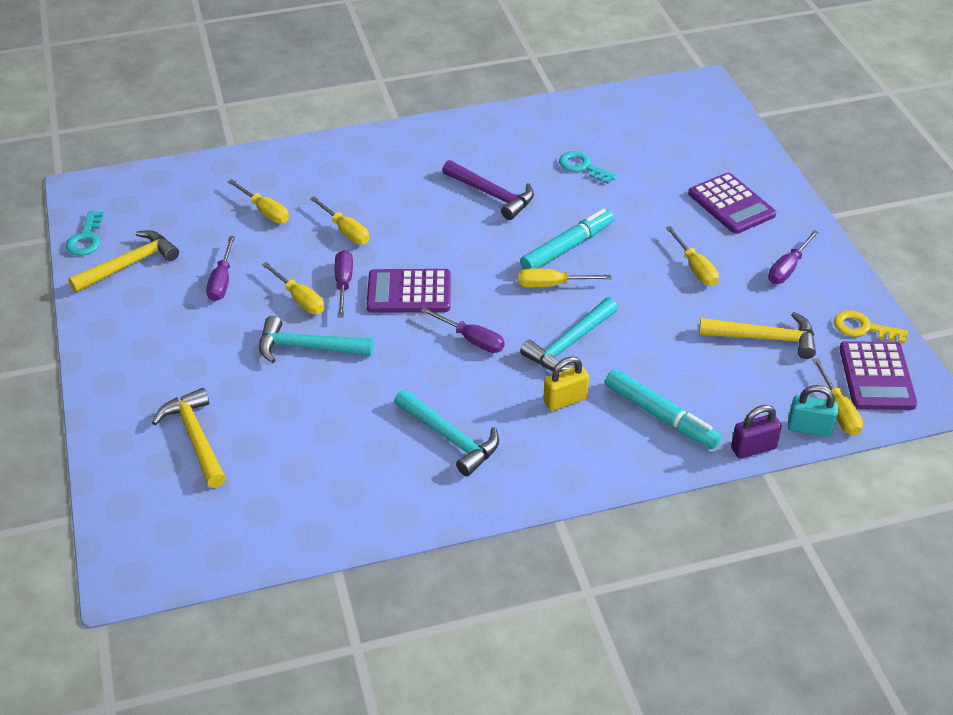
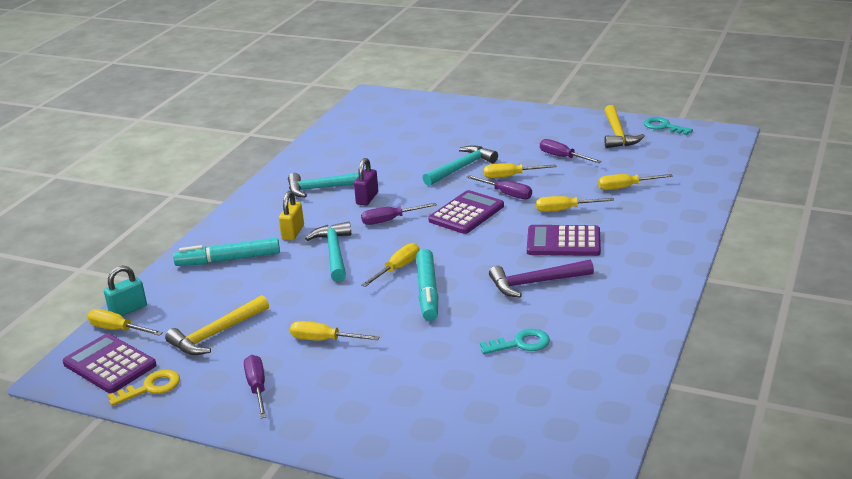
camera: 130 degrees right, 15 degrees down
yellow hammer [152,388,226,488] -> none
purple calculator [688,173,776,234] -> purple calculator moved to [527,225,601,256]
purple padlock [731,405,782,459] -> purple padlock moved to [354,158,378,206]

